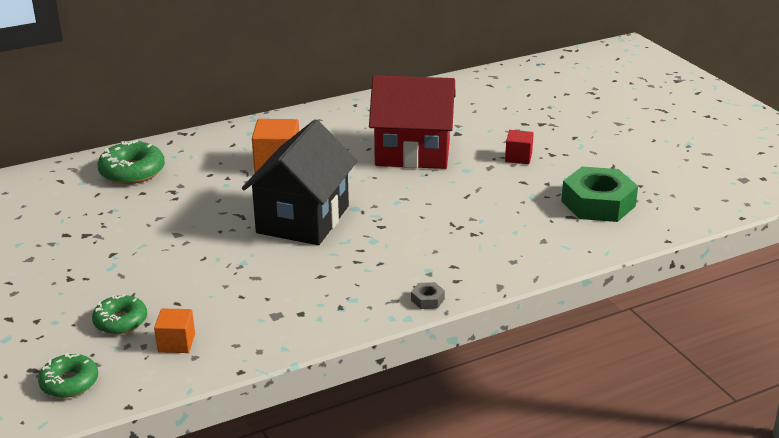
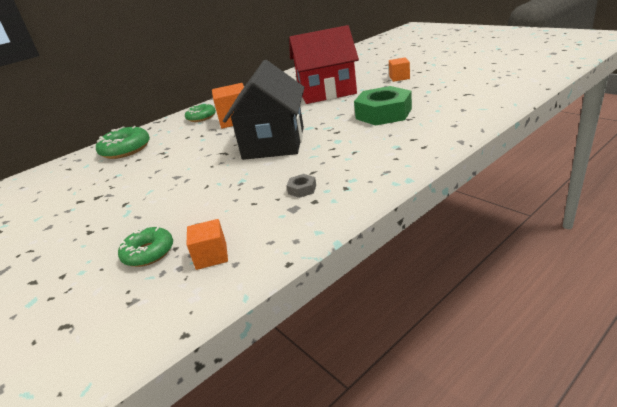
camera: 10 degrees left, 0 degrees up
green donut [38,353,98,398] -> green donut moved to [185,103,216,122]
grey nut [411,282,445,309] -> grey nut moved to [286,174,316,198]
red cube [505,130,534,164] -> orange cube [389,58,410,82]
green nut [561,167,638,222] -> green nut moved to [354,86,412,126]

